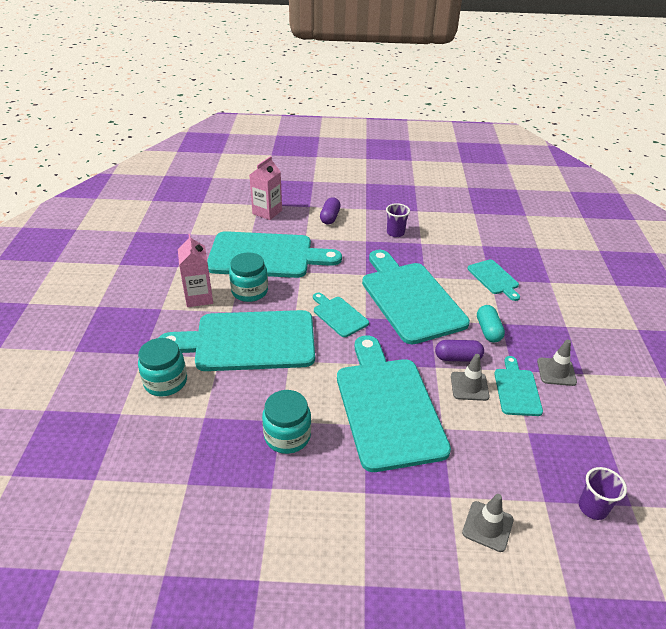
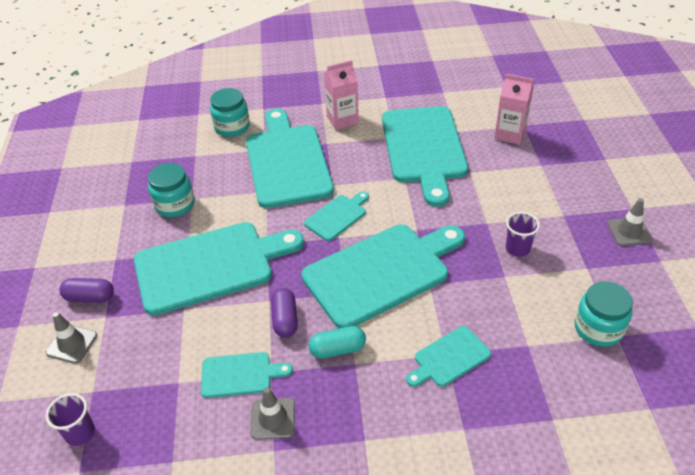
camera: 85 degrees right, 5 degrees up
turquoise jar [229,252,268,302] -> turquoise jar moved to [575,281,633,347]
purple capsule [320,197,341,224] -> purple capsule moved to [60,278,114,303]
grey traffic cone [451,354,489,401] -> grey traffic cone moved to [607,198,653,246]

